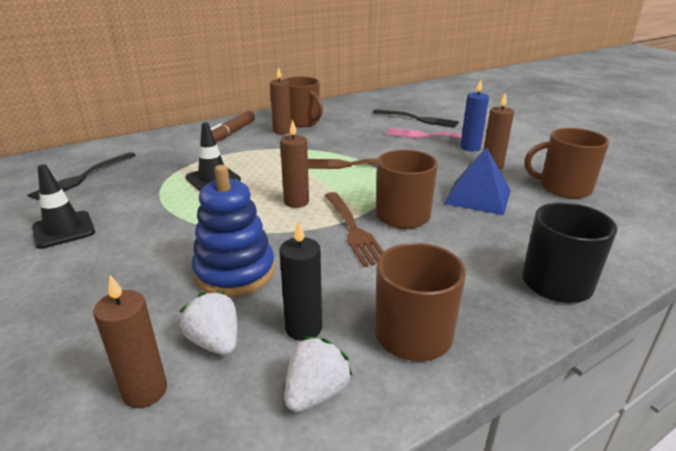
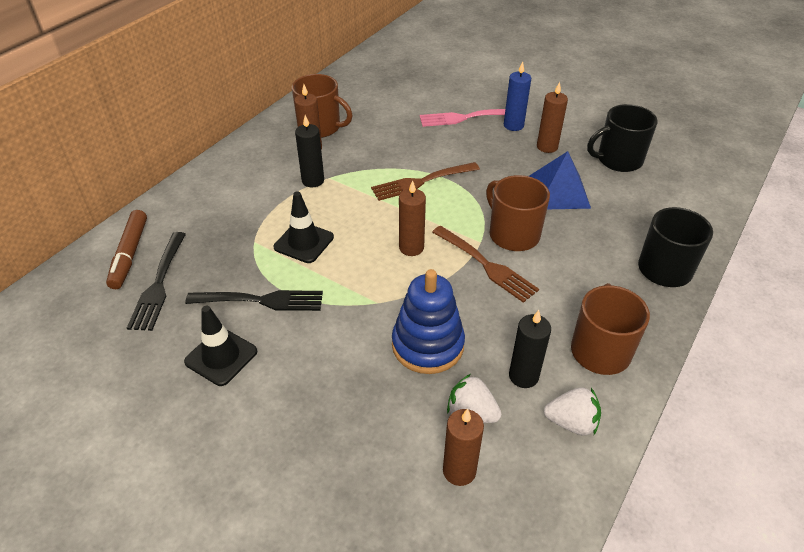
camera: 25 degrees left, 15 degrees up
brown marker [210,111,255,142] -> brown marker moved to [106,210,147,289]
white strawberry [285,336,353,412] -> white strawberry turned 90 degrees clockwise [544,387,601,435]
black fork [373,109,459,128] -> black fork moved to [185,290,323,311]
brown mug [524,128,609,199] -> black mug [587,104,658,172]
none -> black candle [295,115,324,187]

